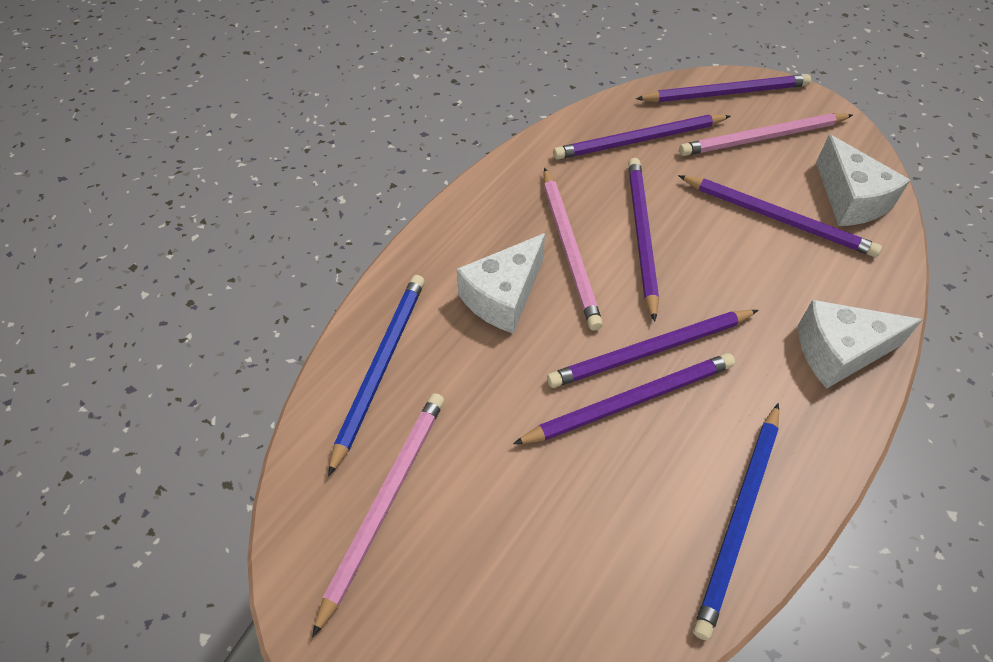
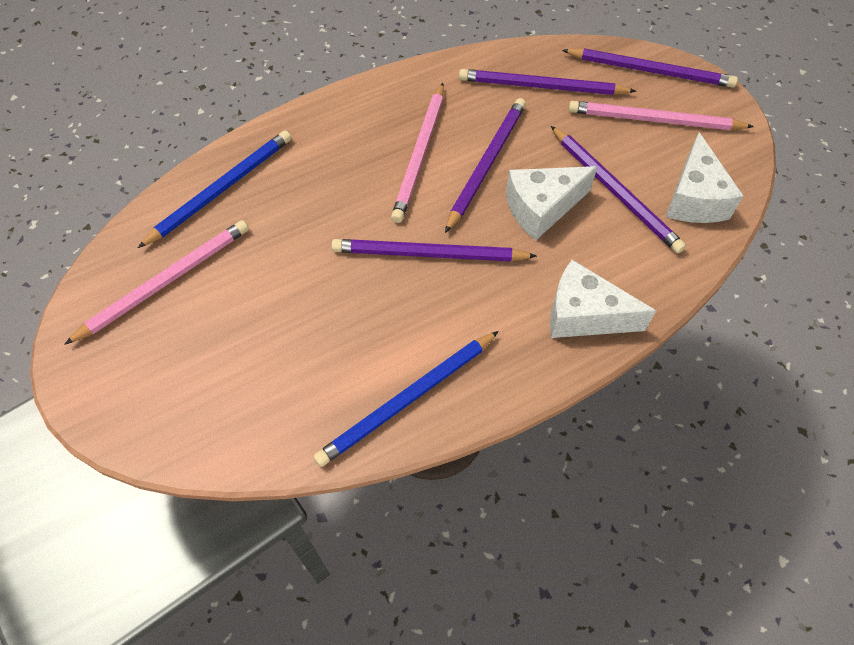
camera: 25 degrees right, 5 degrees up
white cheese [457,233,545,334] -> white cheese moved to [506,166,597,240]
purple pencil [513,353,735,444] -> none

